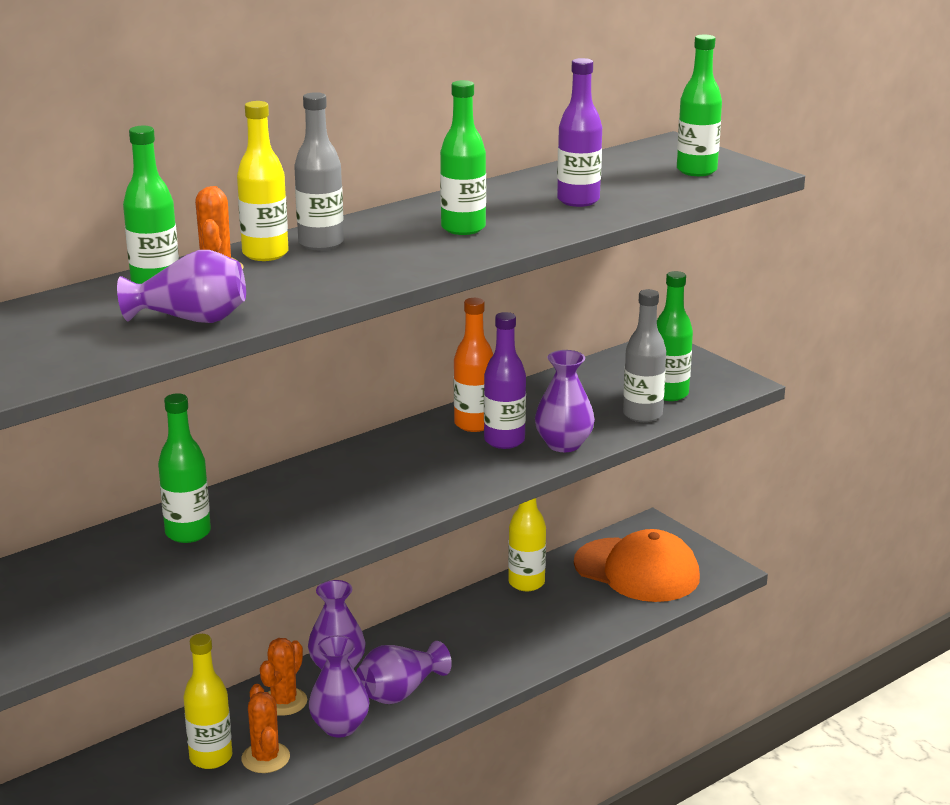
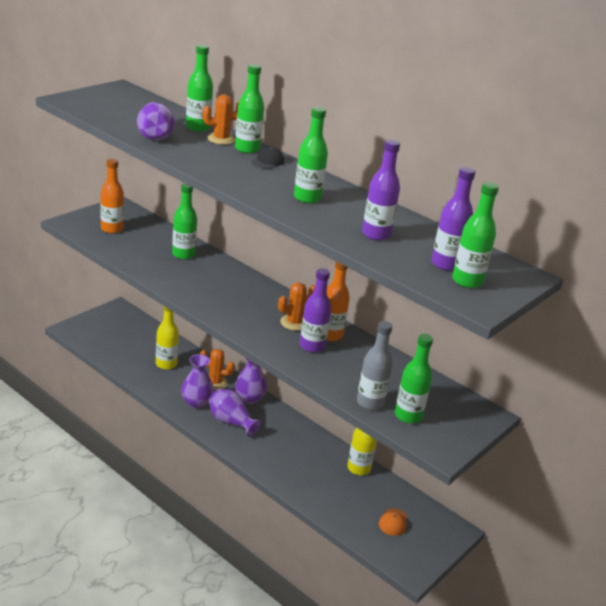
camera: 75 degrees right, 5 degrees up
yellow bottle [237,101,289,261] -> green bottle [235,64,264,154]
orange cactus [241,684,290,773] -> orange cactus moved to [278,282,315,331]
grey bottle [294,92,344,250] -> black cap [251,147,284,169]
purple vase [535,350,595,452] -> none
orange cap [574,529,700,602] -> orange cap [379,508,408,536], size x0.41
none -> orange bottle [100,159,124,234]
none -> purple bottle [431,167,475,271]

